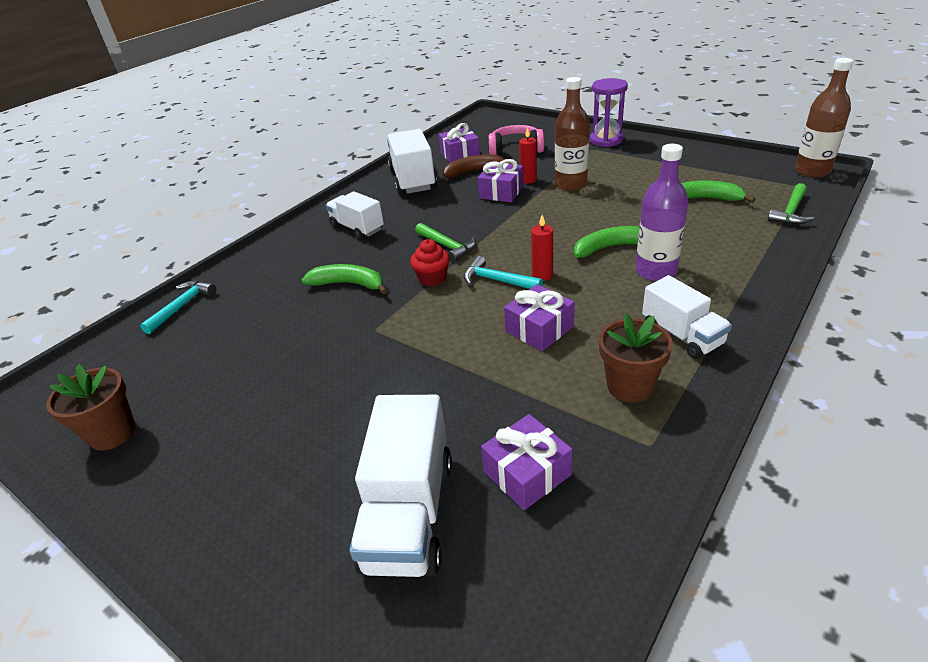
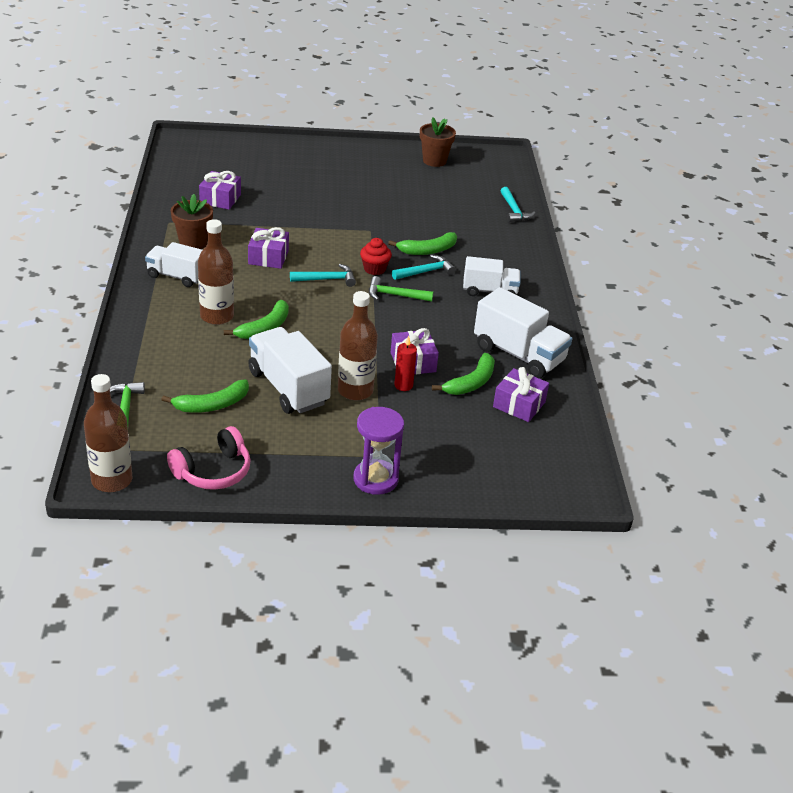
camera: 135 degrees right, 0 degrees up
white truck [349,395,452,577] -> white truck moved to [248,327,332,414]
brown banana [443,154,512,178] -> green banana [432,353,495,395]
pink headphones [488,125,544,156] -> pink headphones moved to [167,426,251,490]
red candle [531,215,553,281] -> none
purple bottle [635,144,688,281] -> brown bottle [198,219,234,325]
none -> turquoise hammer [392,255,456,280]

